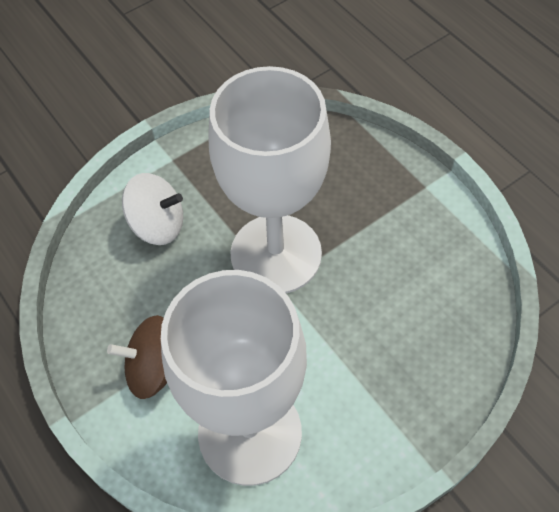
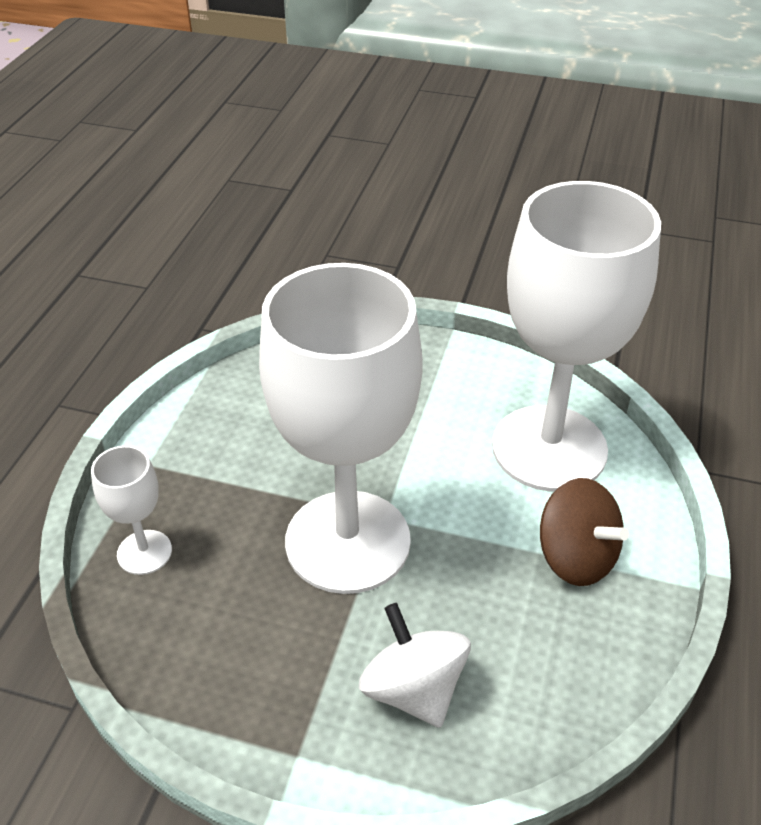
camera: 130 degrees left, 15 degrees down
none -> white goblet [91,445,172,575]

